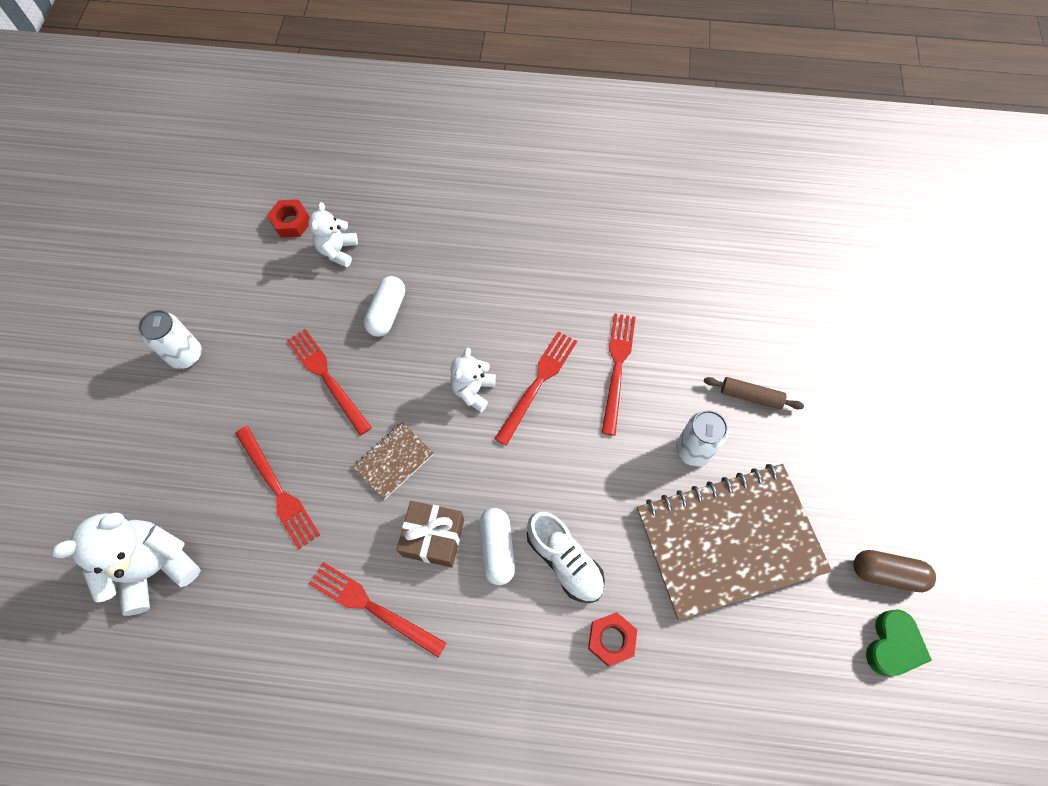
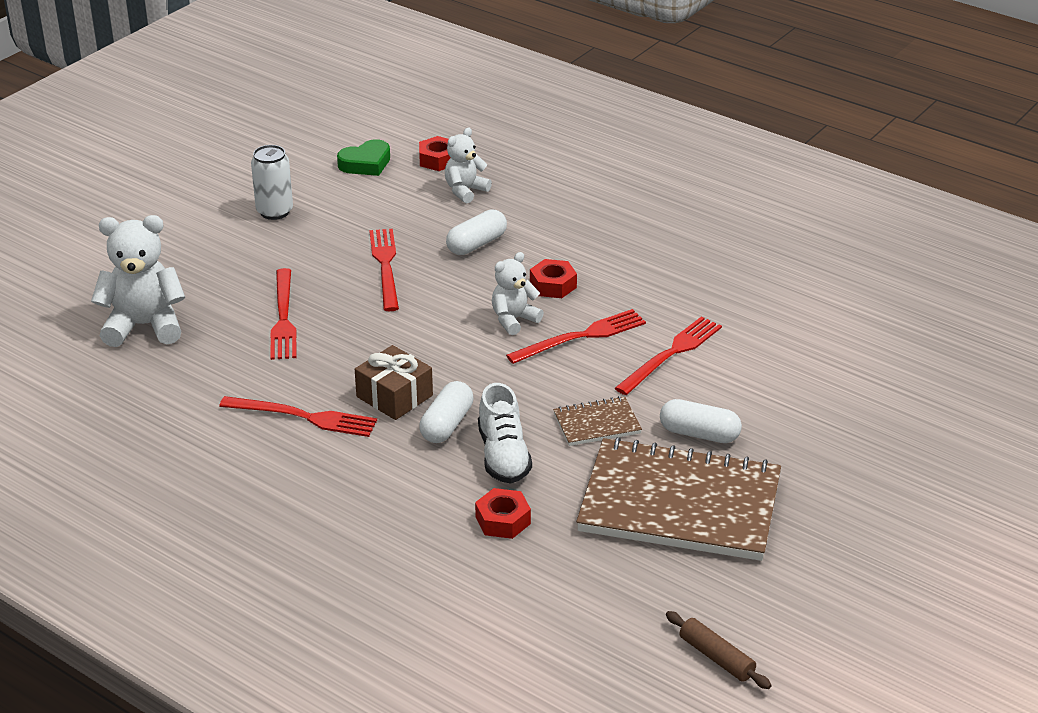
camera: 30 degrees right, 30 degrees down
red fork [309,562,447,658] -> red fork turned 135 degrees clockwise [219,396,377,437]
brown notebook [352,422,434,500] -> brown notebook moved to [553,396,642,446]
white can [676,410,728,467] -> white capsule [660,399,742,443]
brown rolling pin [704,377,804,410] -> brown rolling pin moved to [666,611,772,689]
brown capsule [853,550,936,592] -> none
green heart [866,609,932,676] -> green heart moved to [337,139,390,176]
none -> red nut [530,259,577,298]

